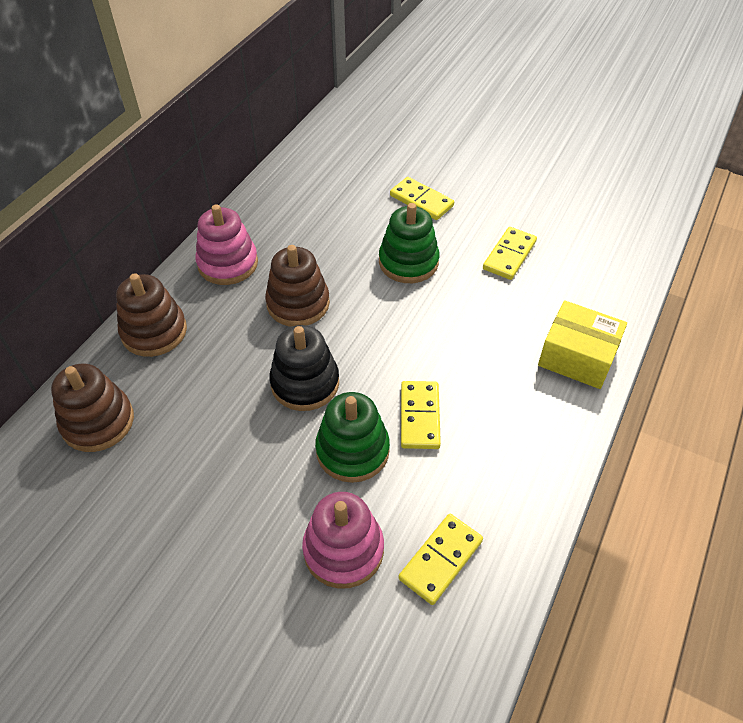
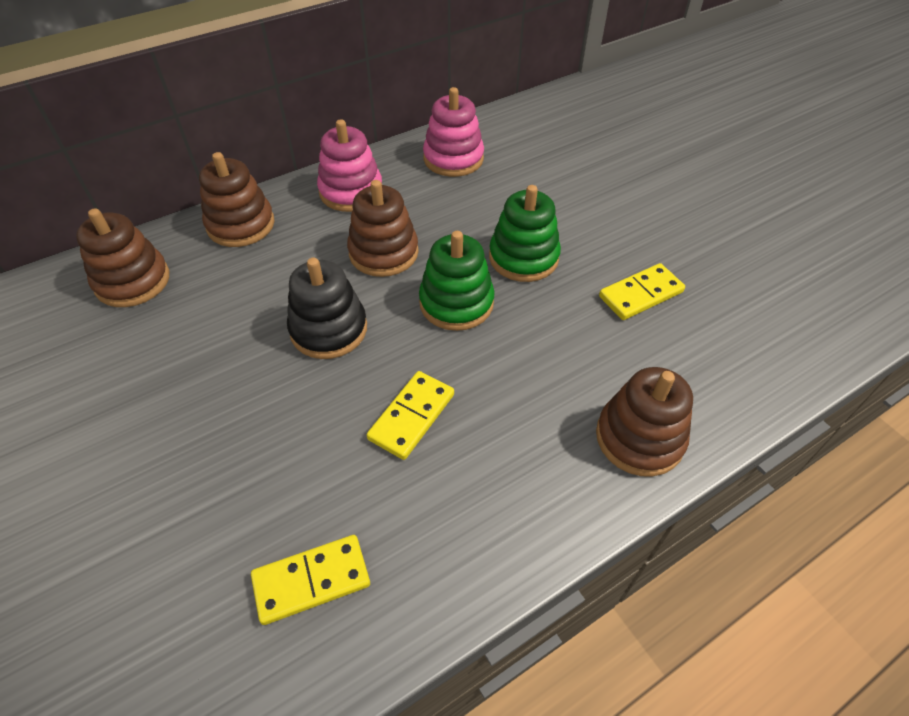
camera: 30 degrees right, 0 degrees up
pink stacking toy [302,492,384,589] -> pink stacking toy moved to [423,87,484,177]
green stacking toy [315,392,390,483] -> green stacking toy moved to [419,231,494,331]
yellow domino [390,177,454,220] -> none
yellow box [538,300,627,389] -> brown stacking toy [596,367,693,477]

